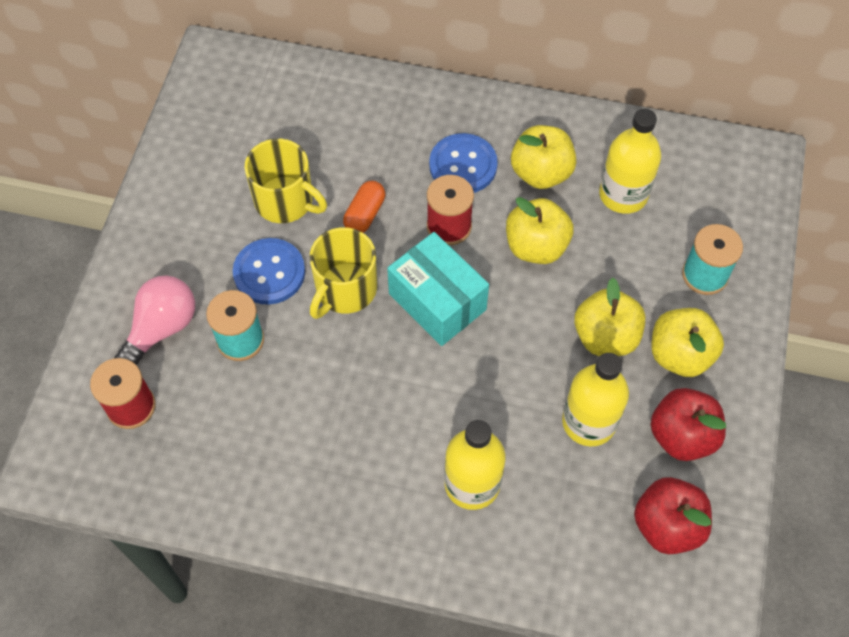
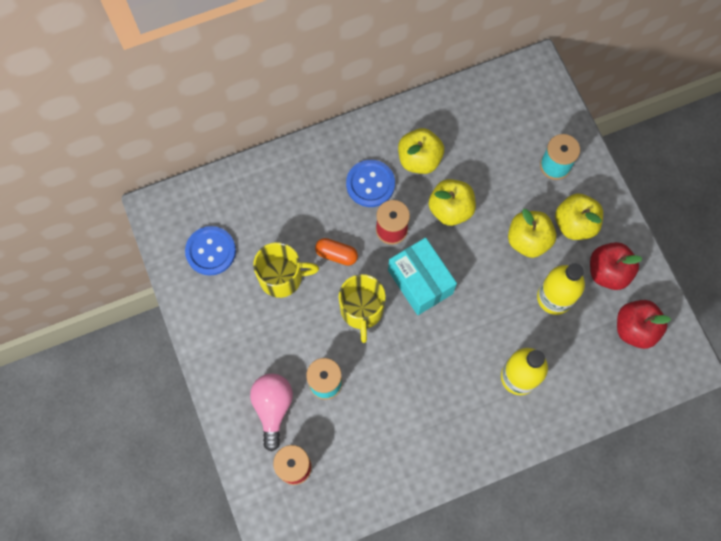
camera: 35 degrees left, 10 degrees up
blue button [233,238,305,305] -> blue button moved to [185,226,236,276]
orange capsule [343,181,385,233] -> orange capsule turned 60 degrees counterclockwise [315,238,358,266]
turquoise box [387,232,489,346] -> turquoise box turned 45 degrees clockwise [388,237,457,315]
yellow bottle [599,109,661,214] -> none

